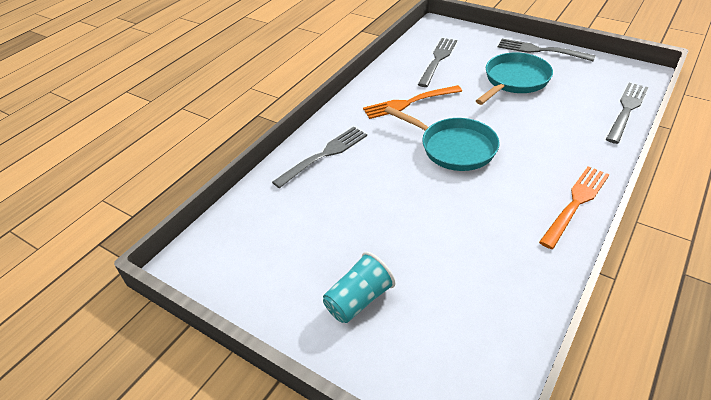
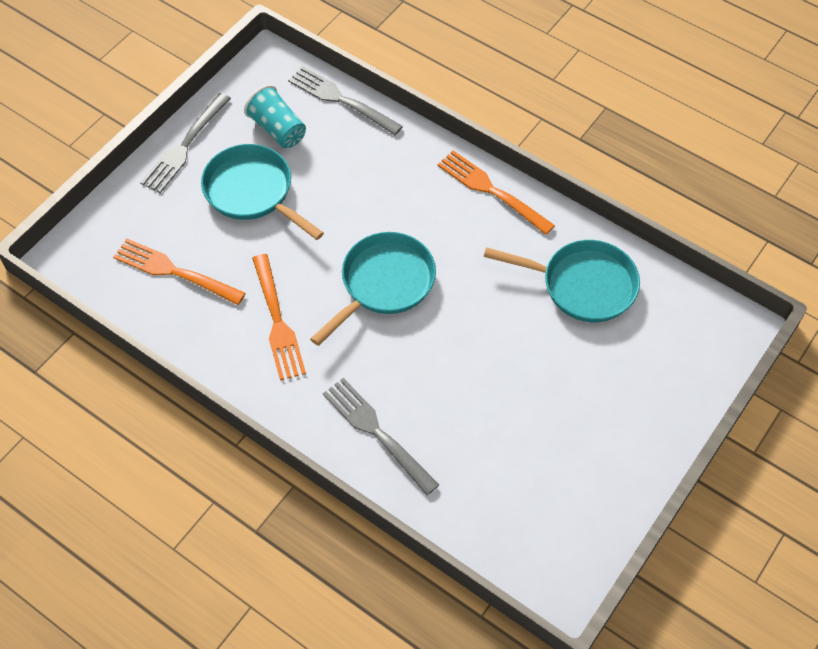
camera: 90 degrees left, 15 degrees up
turquoise cup [323,252,396,323] -> turquoise cup moved to [244,85,306,148]
grey fork [418,38,457,87] -> orange fork [113,239,246,305]
none -> turquoise pan [484,240,640,322]

